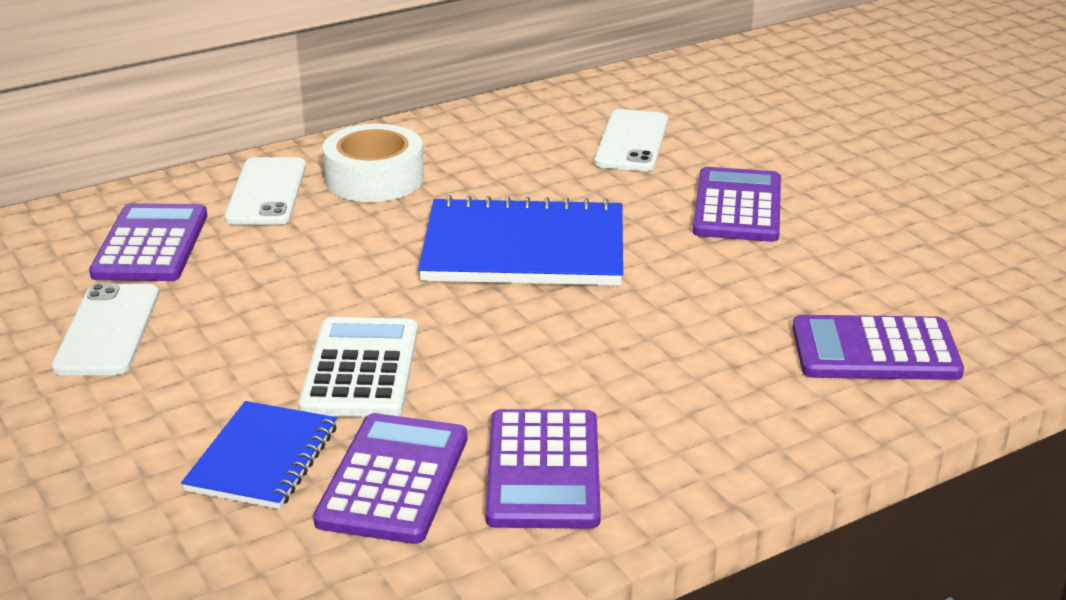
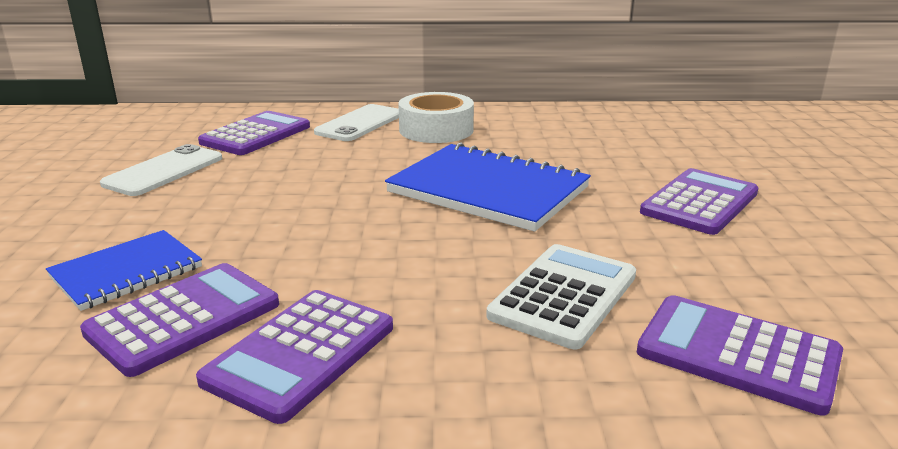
camera: 30 degrees right, 5 degrees down
white calculator [298,317,418,417] -> white calculator moved to [486,244,636,349]
white phone [594,109,668,171] -> none

